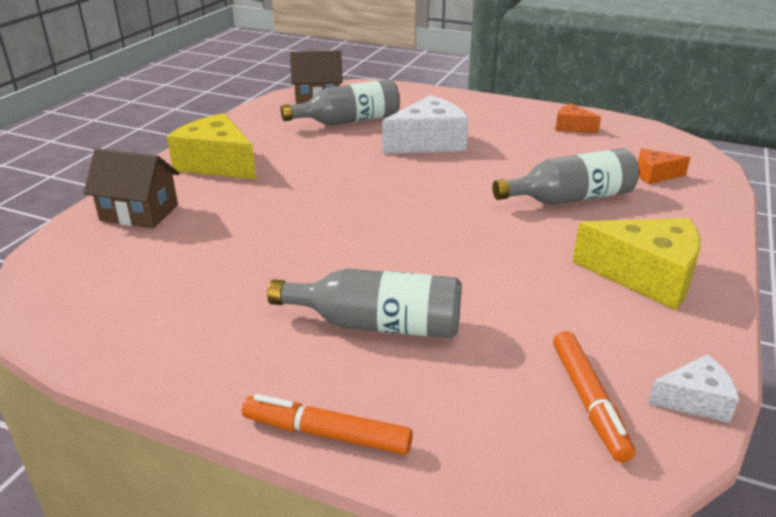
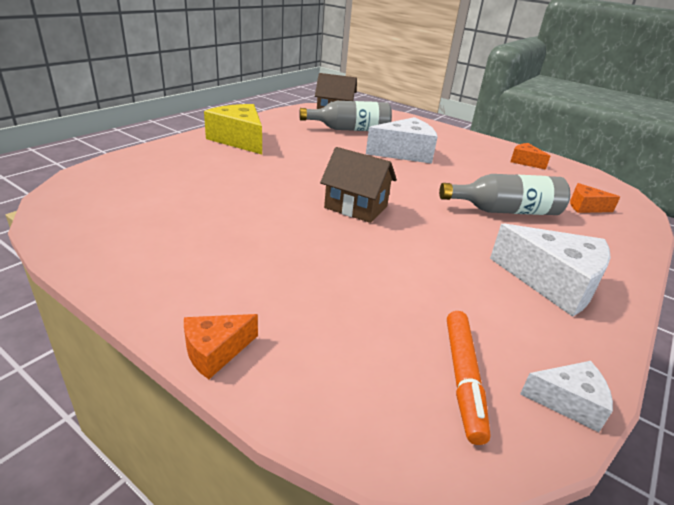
camera: 10 degrees right, 0 degrees up
brown house [84,149,180,228] -> brown house moved to [320,147,397,223]
orange marker [242,394,413,455] -> orange cheese [184,314,258,379]
grey bottle [267,268,462,338] -> none
yellow cheese [572,218,700,310] -> white cheese [490,223,611,317]

